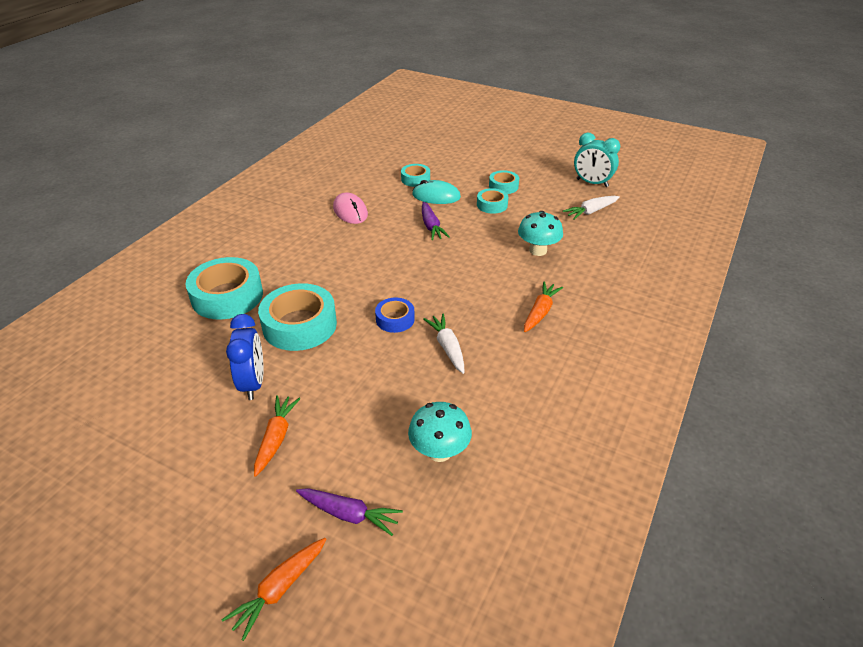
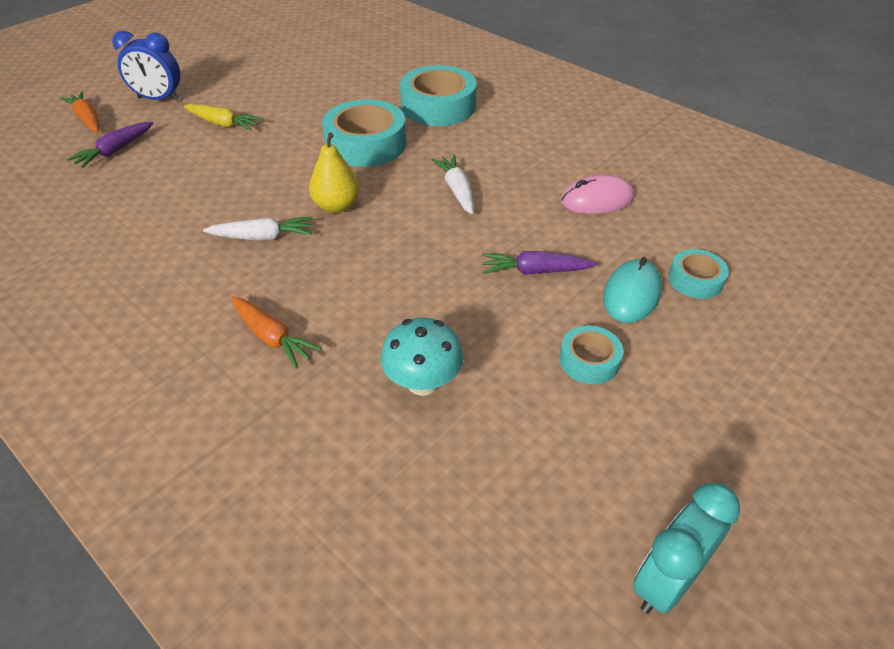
camera: 105 degrees right, 5 degrees up
blue clock [226,314,263,400] -> blue clock moved to [112,31,180,101]
orange carrot [254,395,301,477] -> yellow carrot [184,104,263,131]
blue tape [375,297,415,333] -> yellow pear [309,132,360,213]
turquoise mushroom [408,402,472,462] -> none
turquoise tape [489,170,519,194] -> none
white carrot [563,196,620,219] -> white carrot moved to [431,155,474,214]

